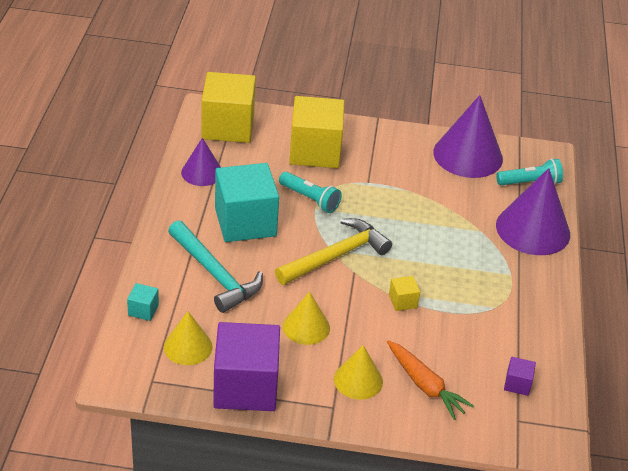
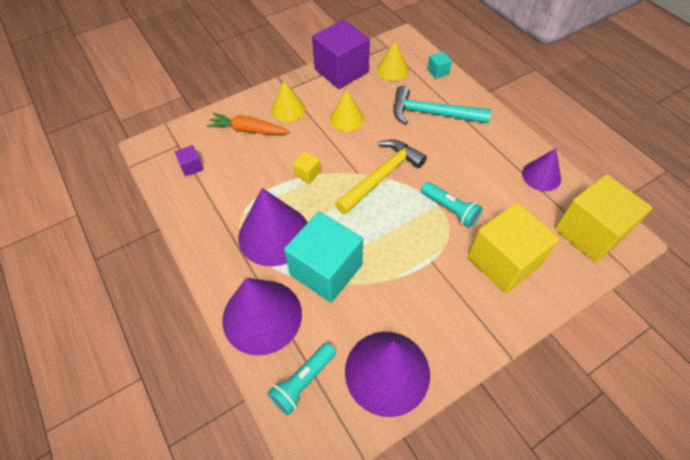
camera: 145 degrees right, 15 degrees up
turquoise cube [215,163,279,242] -> turquoise cube moved to [284,211,363,303]
yellow hammer [275,218,392,285] -> yellow hammer turned 150 degrees counterclockwise [335,139,427,214]
turquoise flashlight [279,172,342,213] -> turquoise flashlight turned 135 degrees counterclockwise [421,182,483,228]
none -> purple cone [238,188,308,267]

